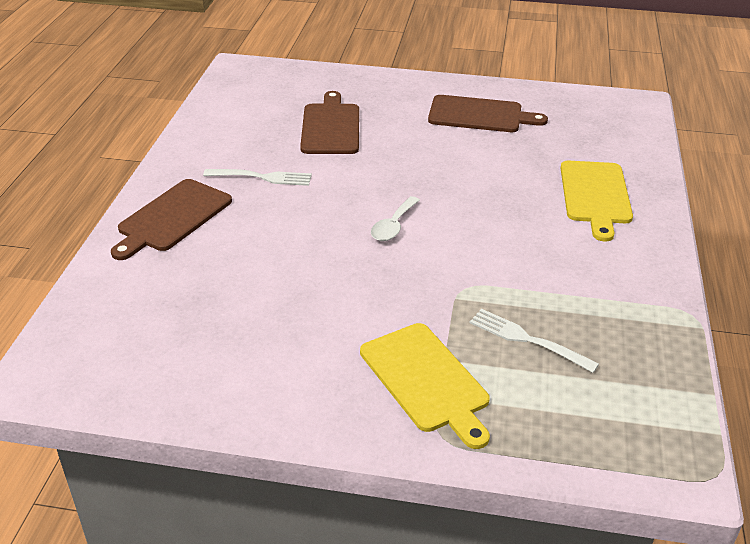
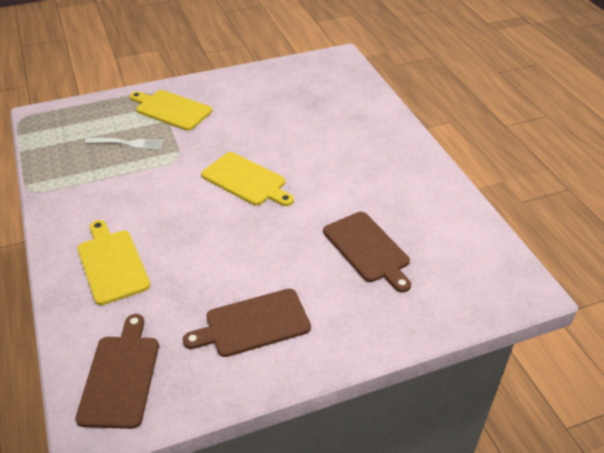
camera: 150 degrees right, 5 degrees up
brown cutting board [111,179,232,260] -> brown cutting board moved to [75,314,159,429]
white fork [203,169,312,186] -> none
white spoon [371,196,420,241] -> yellow cutting board [201,152,294,206]

